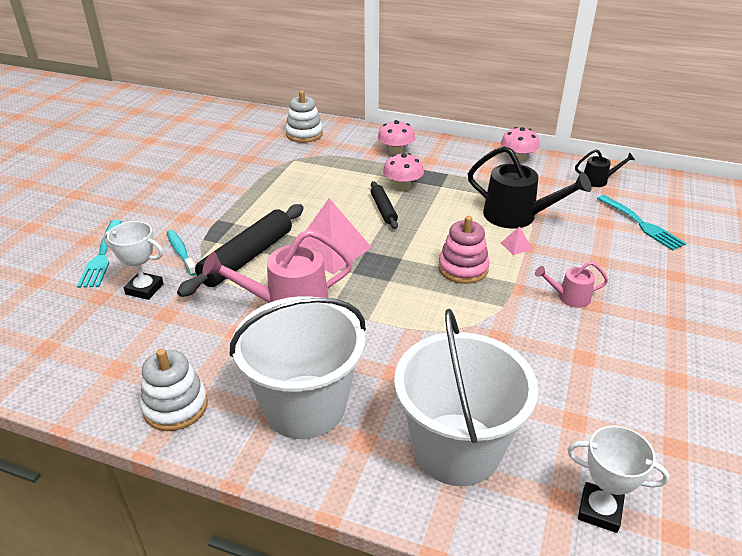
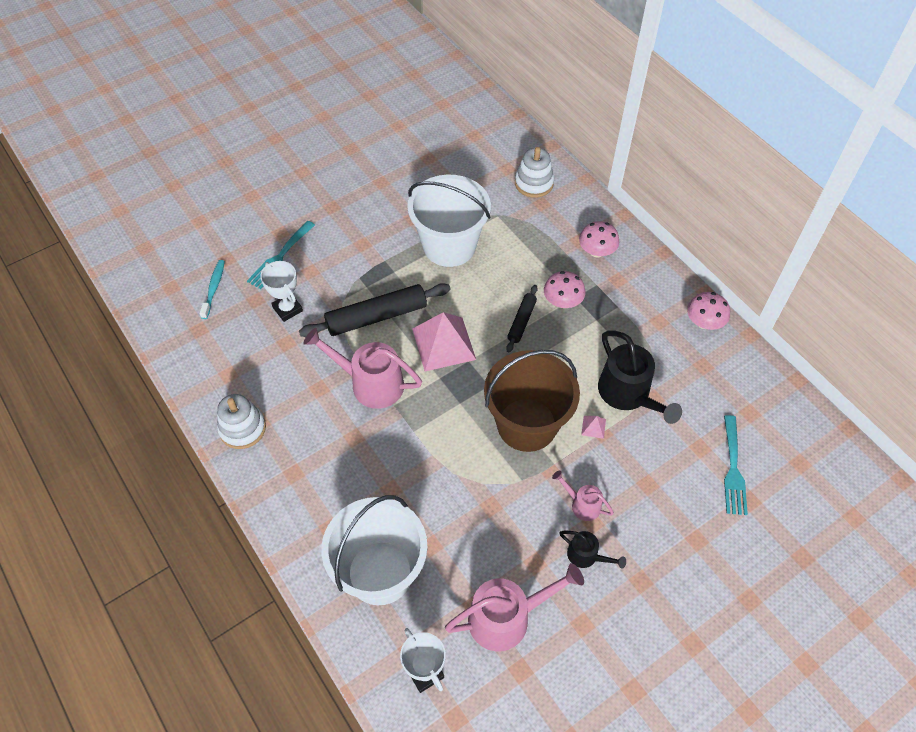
camera: 35 degrees right, 20 degrees up
turquoise toothbrush [167,230,196,276] -> turquoise toothbrush moved to [199,260,225,319]
white bucket [230,296,366,439] -> white bucket moved to [407,175,491,267]
pink stacking toy [438,216,490,284] -> brown bucket [484,350,580,452]
black watering can [575,149,635,187] -> black watering can moved to [559,531,626,569]
none -> pink watering can [445,563,584,651]

